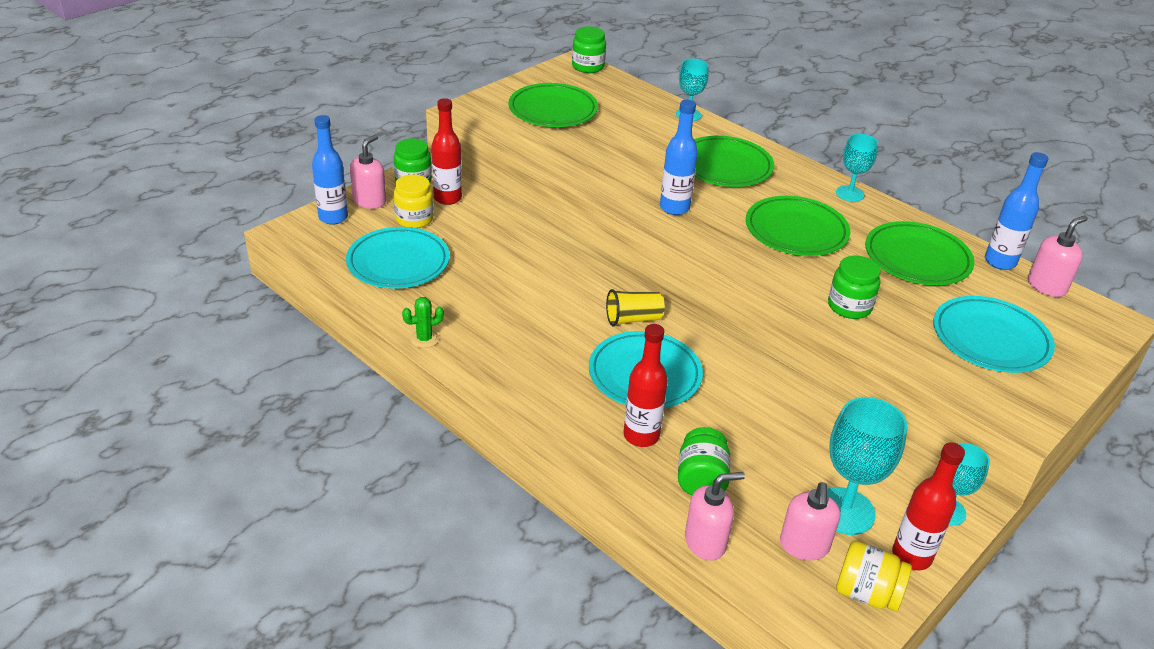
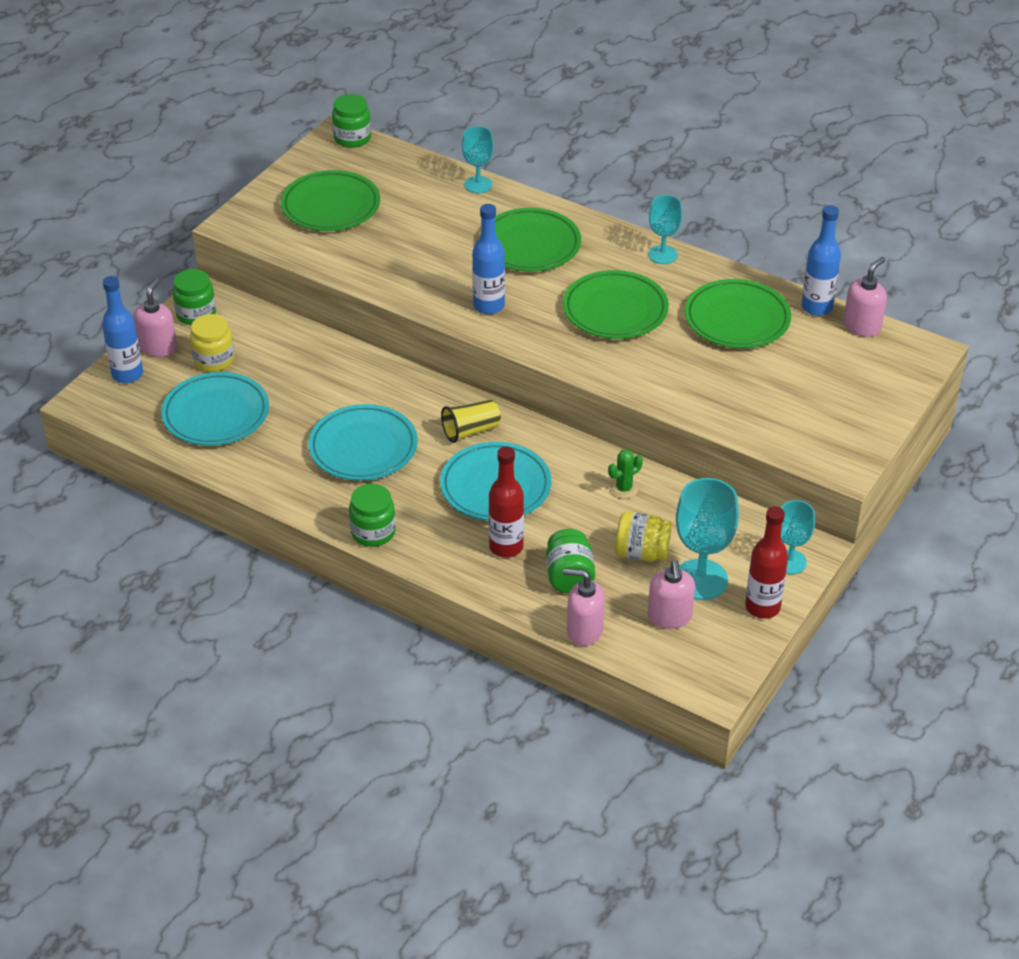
camera: 10 degrees left, 5 degrees up
green cactus [402,297,444,348] -> green cactus moved to [608,449,643,499]
red bottle [432,98,462,205] -> none
pink soap dispenser [685,472,745,561] -> pink soap dispenser turned 135 degrees counterclockwise [563,568,605,646]
green jar [828,255,881,319] -> green jar moved to [349,484,396,547]
yellow jar [836,541,912,611] -> yellow jar moved to [615,512,672,562]
turquoise plate [934,296,1055,373] -> turquoise plate moved to [308,404,418,481]

